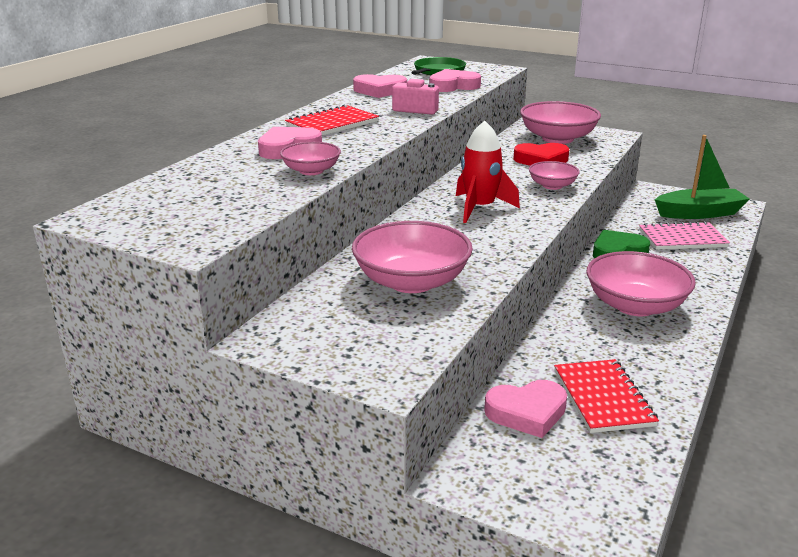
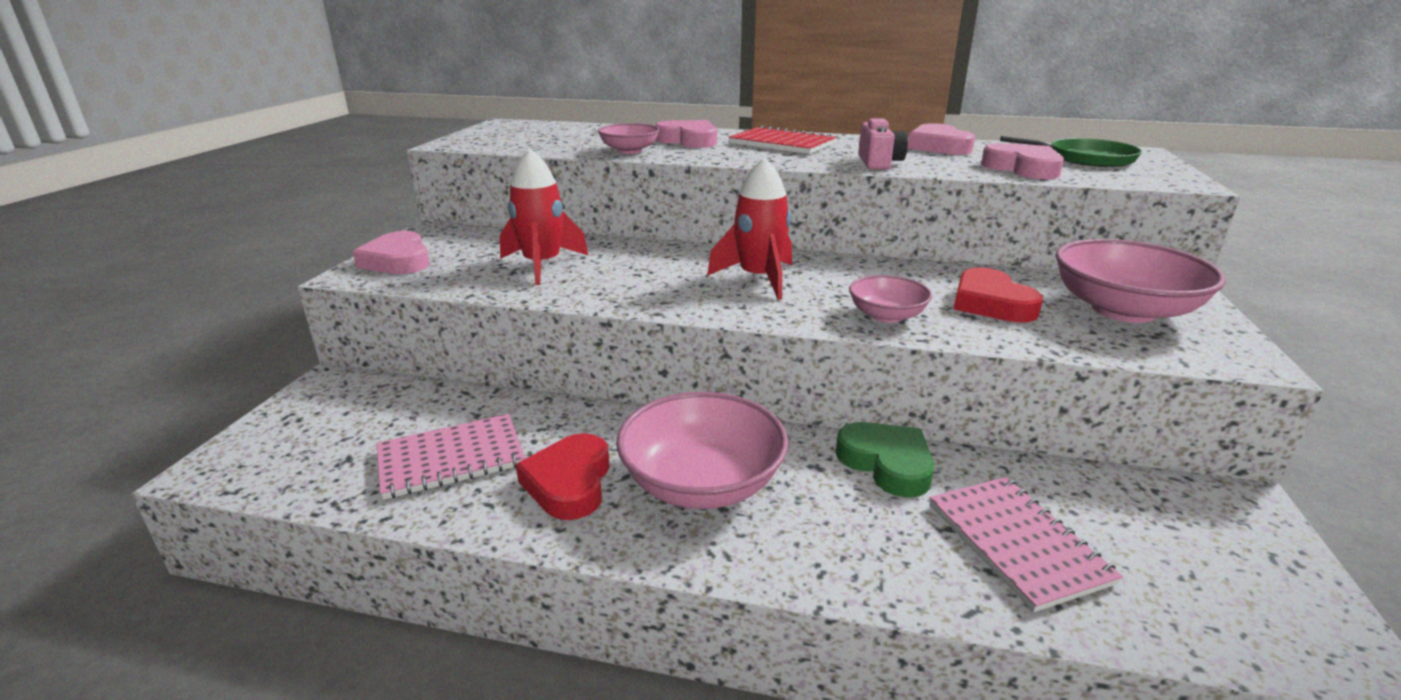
camera: 75 degrees right, 0 degrees up
pink bowl [352,221,473,293] -> red rocket [500,148,589,285]
pink heart [484,380,567,438] -> pink heart moved to [353,231,430,274]
red notebook [554,359,659,433] -> pink notebook [377,414,525,500]
green boat [655,135,749,219] -> none
none -> red heart [516,433,610,520]

